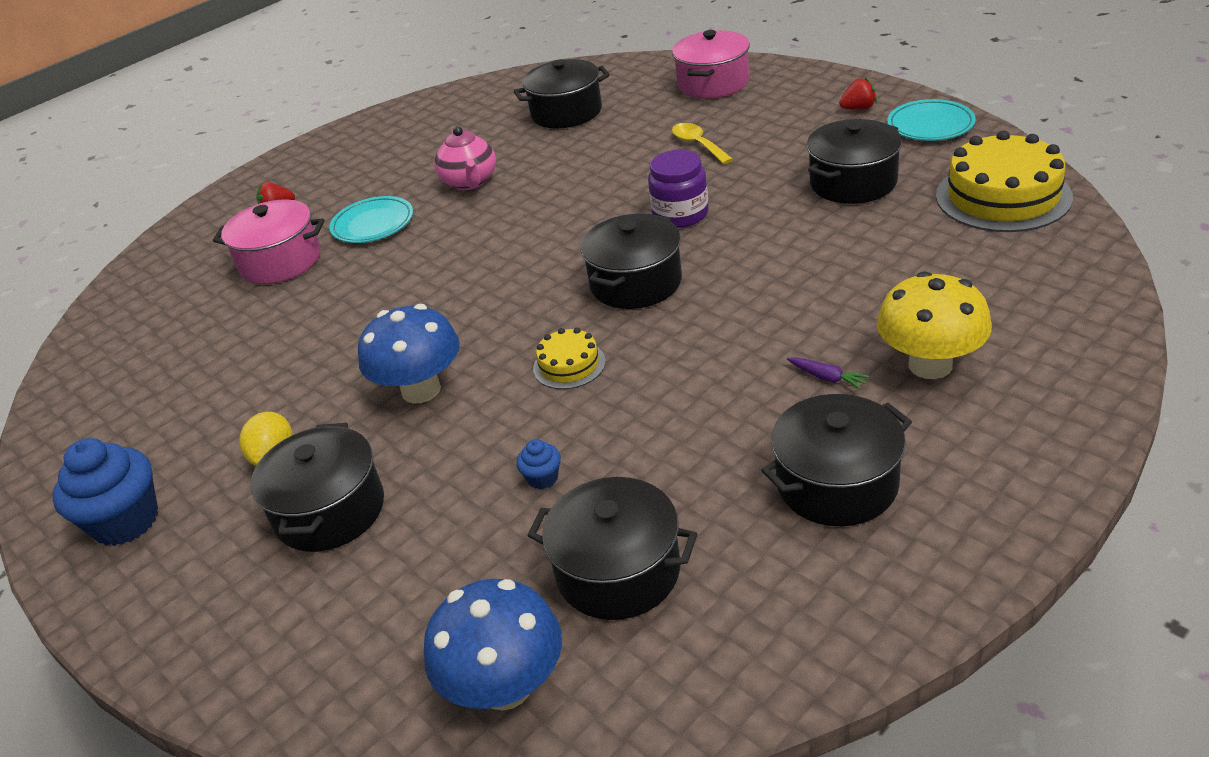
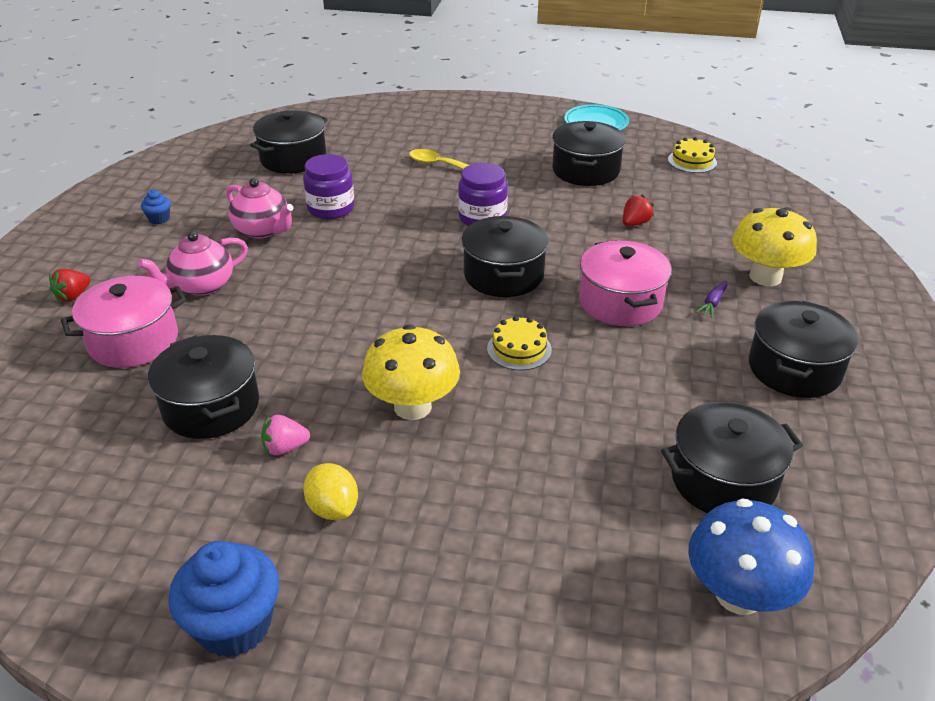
camera: 40 degrees left, 0 degrees up
black pot [251,423,384,552] -> black pot moved to [148,335,259,439]
turquoise plate [329,196,413,243] -> pink teapot [138,231,248,296]
blue mushroom [358,304,460,404] -> yellow mushroom [362,325,460,420]
blue cupcake [516,439,561,489] -> blue cupcake moved to [141,190,171,224]
pink pot [672,30,750,99] -> pink pot moved to [579,240,672,326]
purple carrot [787,357,870,390] -> purple carrot turned 120 degrees clockwise [696,281,727,318]
red strawberry [839,77,877,110] -> red strawberry moved to [623,195,654,226]
yellow cake [936,131,1073,232] -> yellow cake [668,137,717,173], size x0.51
none -> pink strawberry [261,415,310,455]
none -> purple jar [303,154,355,219]

